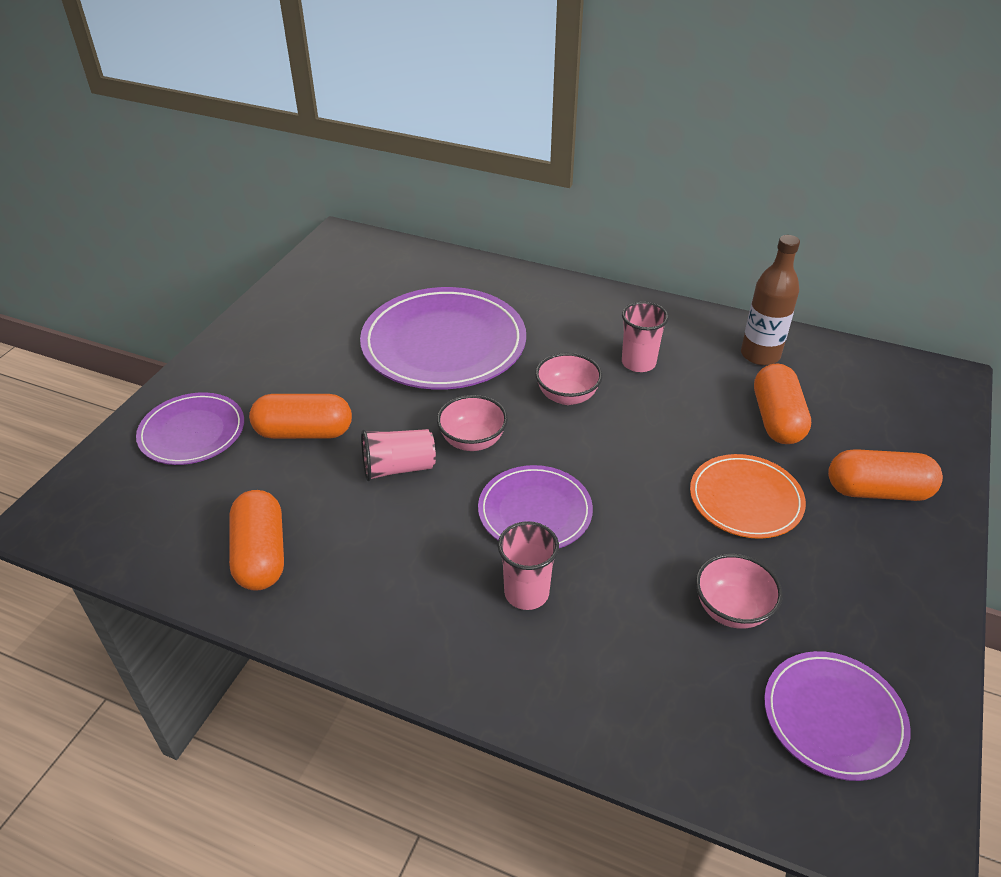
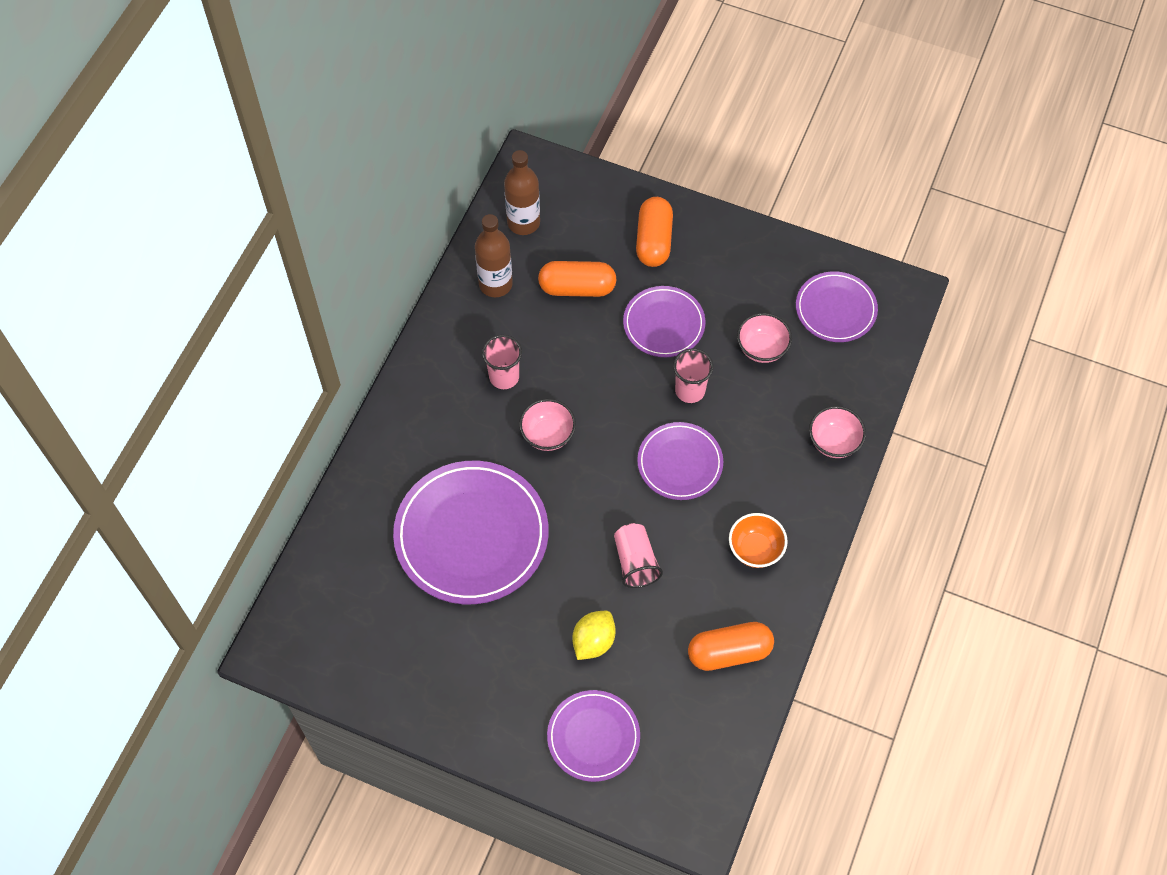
camera: 90 degrees left, 20 degrees up
orange capsule [249,394,352,439] -> yellow lemon [572,611,616,660]
pink bowl [437,395,508,451] -> pink bowl moved to [809,406,866,458]
pink cup [498,521,559,610] -> pink cup moved to [673,348,713,403]
orange plate [690,454,806,539] -> purple plate [623,286,705,357]
none -> brown bottle [504,150,540,235]
none -> orange bowl [729,513,788,568]

